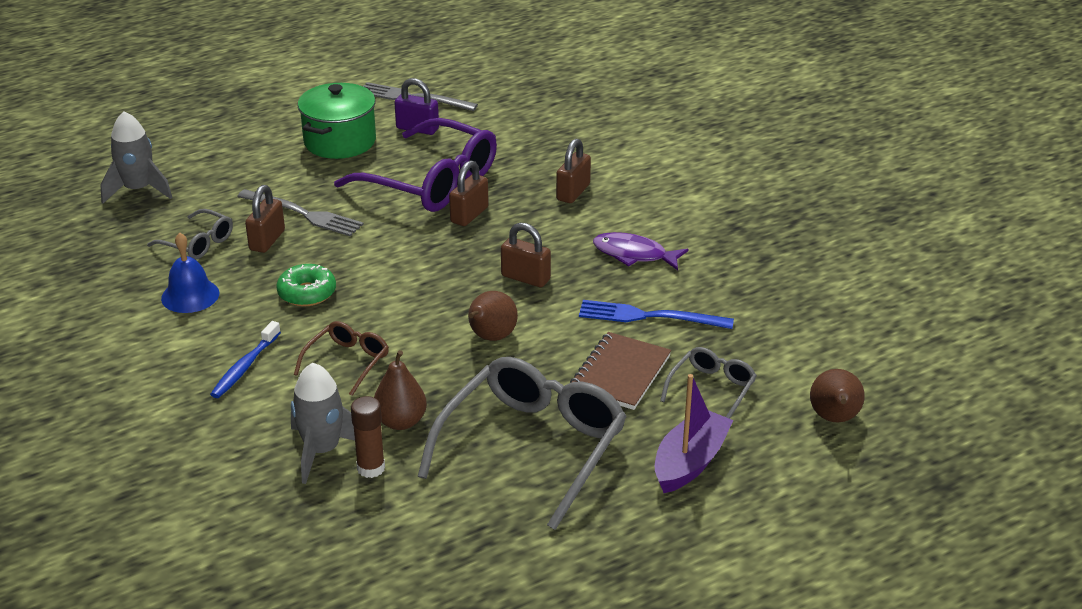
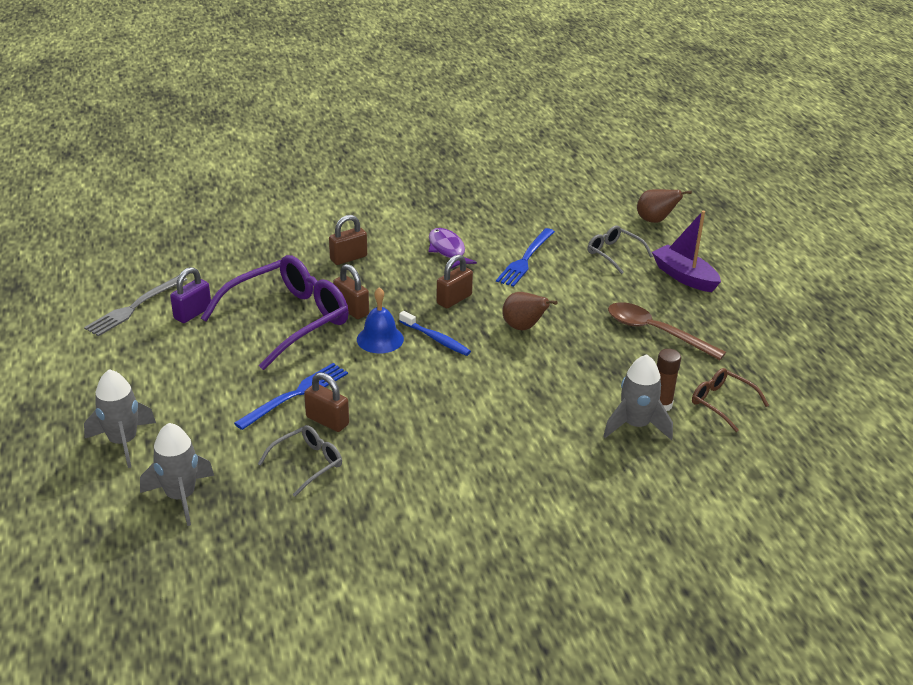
camera: 75 degrees left, 0 degrees up
blue bell [161,233,219,313] -> blue bell moved to [357,287,404,353]
blue toothbrush [210,321,281,398] -> blue toothbrush moved to [399,311,471,356]
grey fork [237,189,364,236] -> blue fork [234,363,348,430]
green donut [276,264,336,306] -> none
brown glasses [294,321,389,396] -> brown glasses moved to [692,368,769,432]
green pot [298,83,376,159] -> none
brown pear [374,350,427,430] -> none
grey glasses [417,357,627,530] -> brown spoon [608,302,726,360]
brown padlock [556,139,591,203] -> brown padlock turned 75 degrees counterclockwise [329,215,367,265]
brown notebook [570,332,671,410] -> none
purple fish [593,232,688,270] -> purple fish turned 120 degrees clockwise [428,228,477,269]
none -> grey rocket [84,369,156,468]

